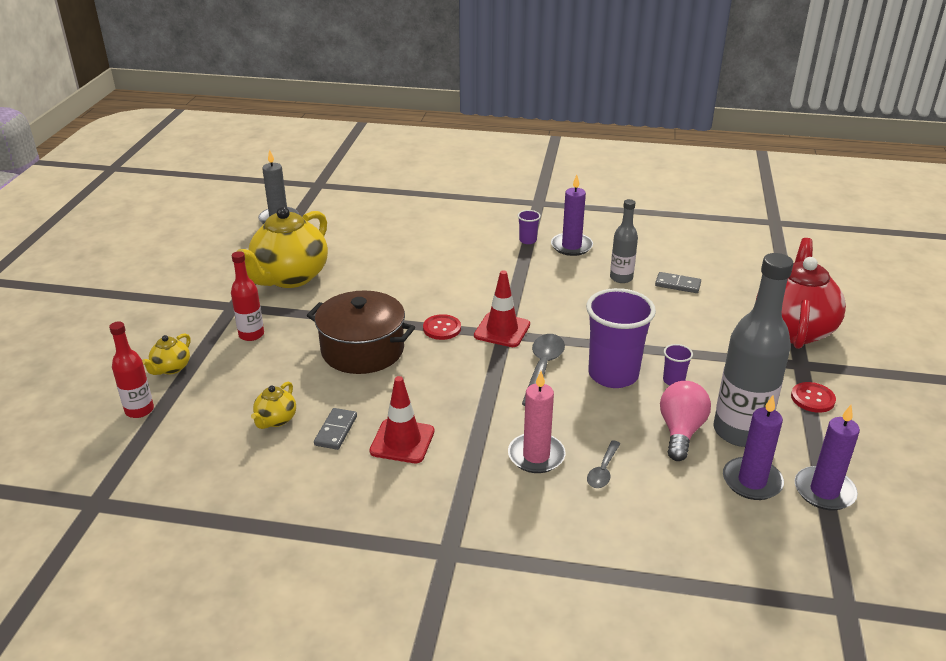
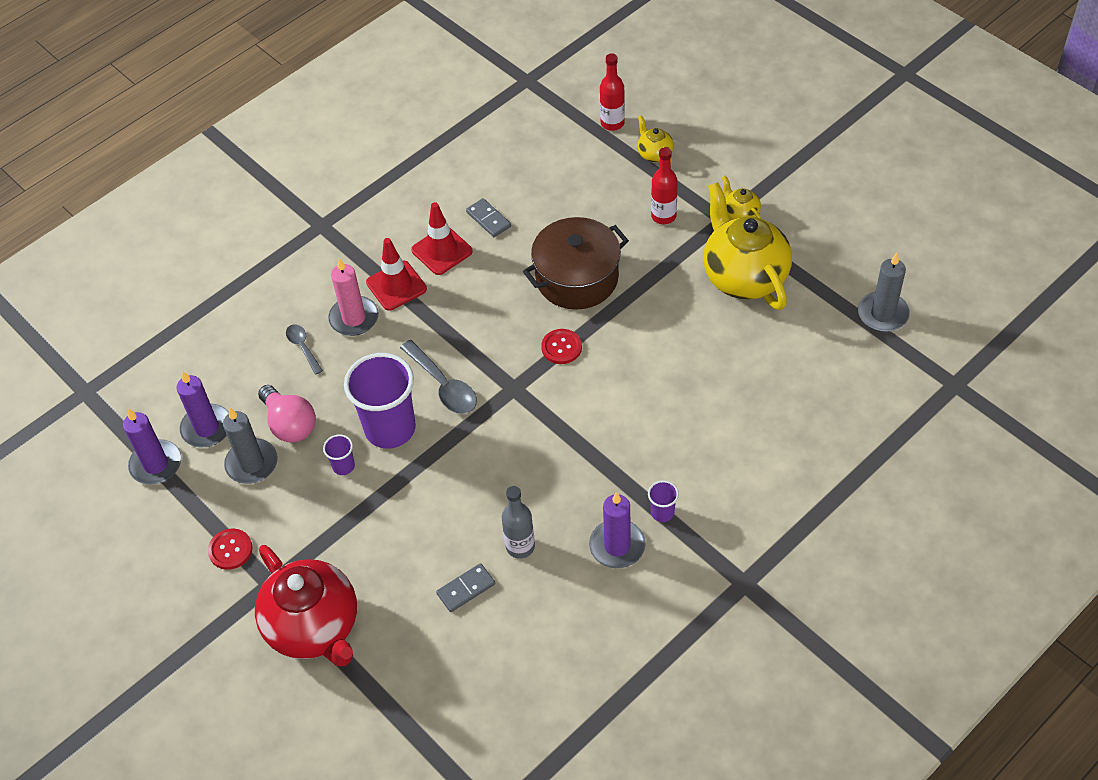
camera: 130 degrees right, 20 degrees up
yellow teapot [251,382,296,429] -> yellow teapot moved to [722,176,761,220]
red traffic cone [474,270,530,347] -> red traffic cone moved to [366,238,427,311]
grey bottle [713,253,793,447] -> grey candle [223,408,278,484]

